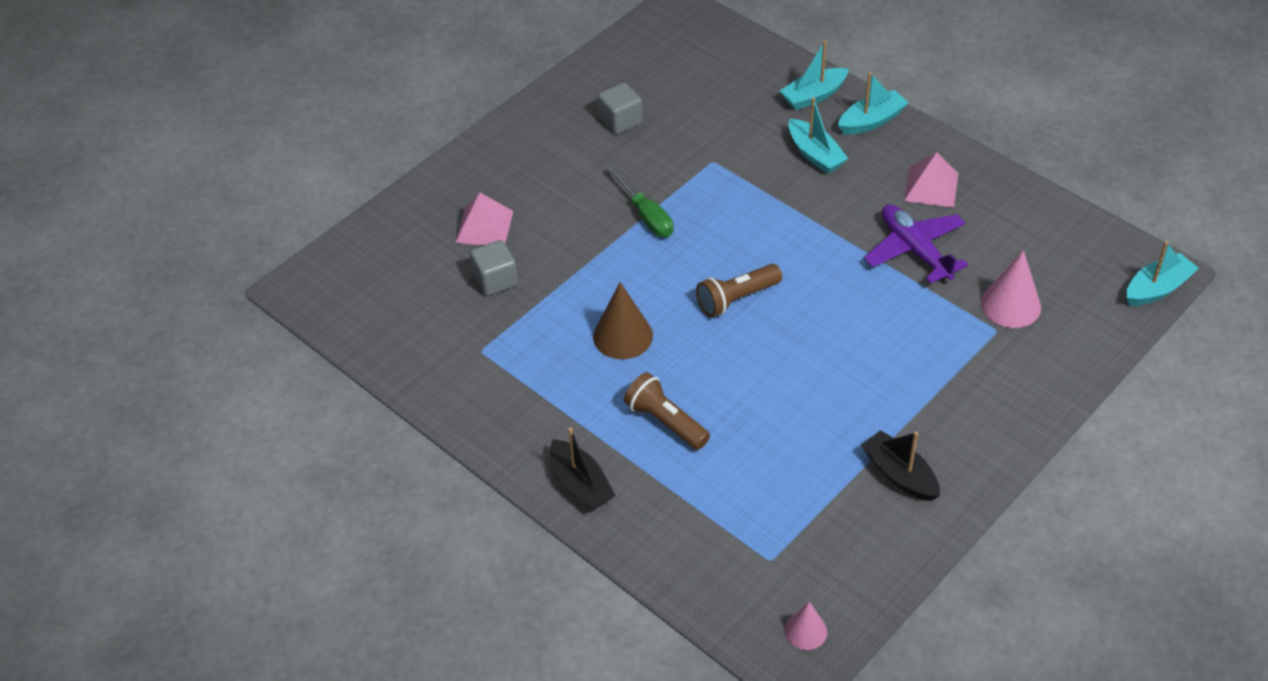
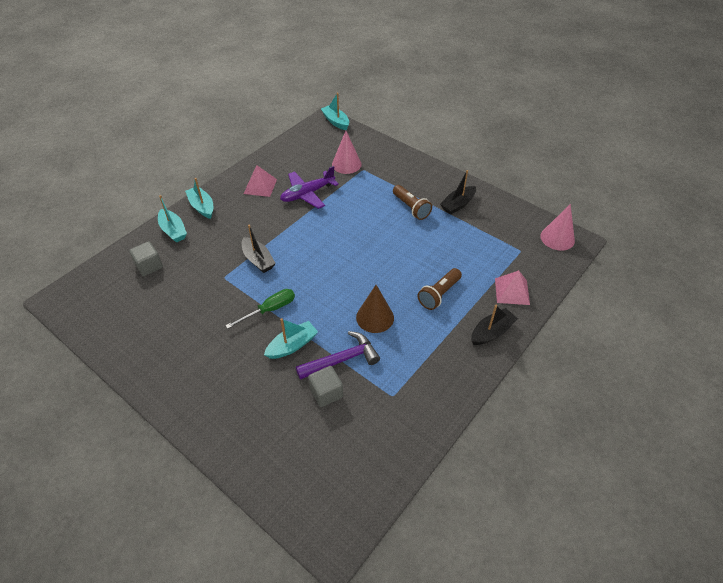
camera: 95 degrees left, 0 degrees up
pink pyramid [455,192,514,245] -> pink pyramid moved to [495,270,530,305]
grey cube [598,82,643,134] -> grey cube moved to [129,241,163,276]
brown flashlight [696,264,782,317] -> brown flashlight moved to [393,185,432,220]
pink cone [785,602,827,650] -> pink cone [540,204,575,251], size x1.63
turquoise boat [788,97,848,174] -> turquoise boat moved to [264,318,318,359]
none -> black boat [242,225,276,273]
none -> purple hammer [296,331,380,380]

